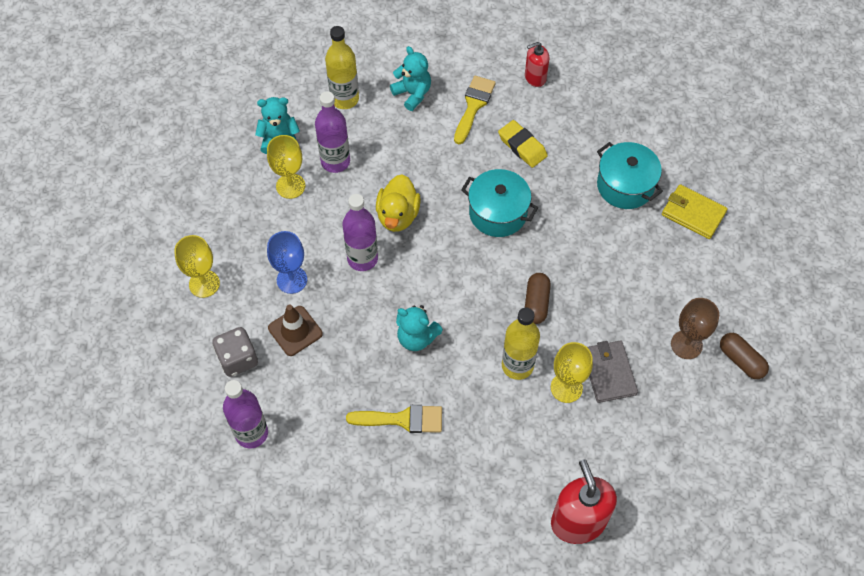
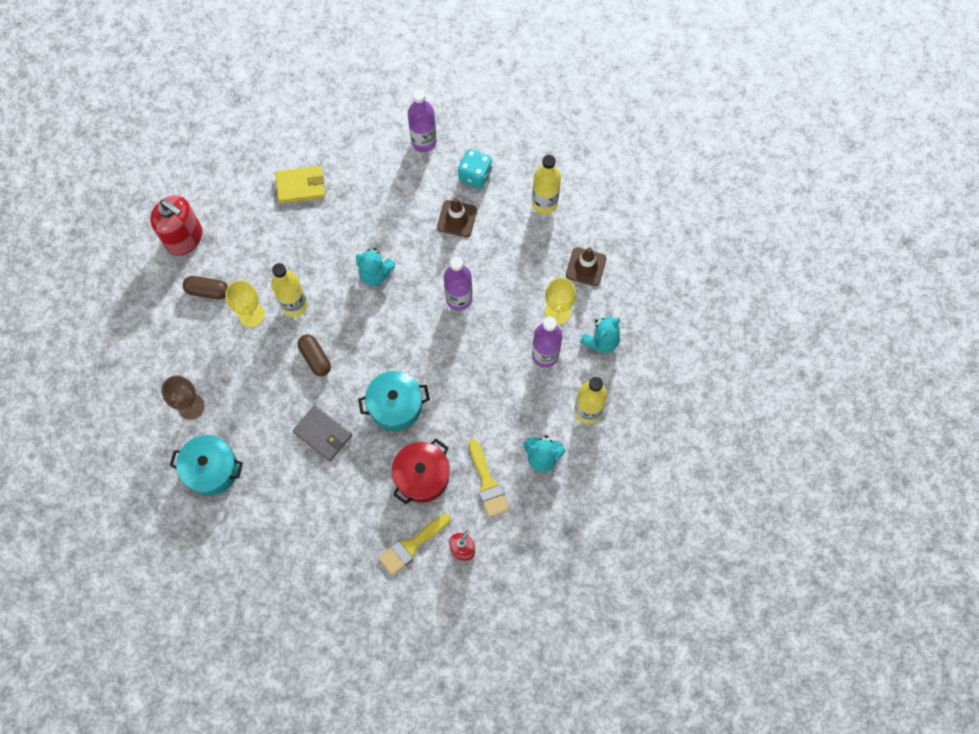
camera: 140 degrees right, 10 degrees up
yellow goblet [174,235,220,298] -> yellow bottle [532,155,561,214]
grey dice [212,327,258,377] -> turquoise dice [458,149,492,189]
blue goblet [267,231,307,294] -> none
yellow brush [346,405,442,433] -> yellow brush moved to [378,514,450,575]
yellow duck [376,174,421,232] -> none
turquoise teddy bear [396,305,443,351] -> turquoise teddy bear turned 150 degrees counterclockwise [356,248,395,286]
yellow eraser [498,120,548,168] -> red pot [392,439,450,504]
grey wallet [587,341,638,403] -> grey wallet moved to [293,405,352,462]
turquoise pot [597,142,663,209] -> turquoise pot moved to [170,435,243,496]
yellow wallet [662,184,728,239] -> yellow wallet moved to [275,166,325,203]
brown capsule [720,333,769,379] -> brown capsule moved to [183,276,228,300]
none -> brown traffic cone [566,247,607,286]

